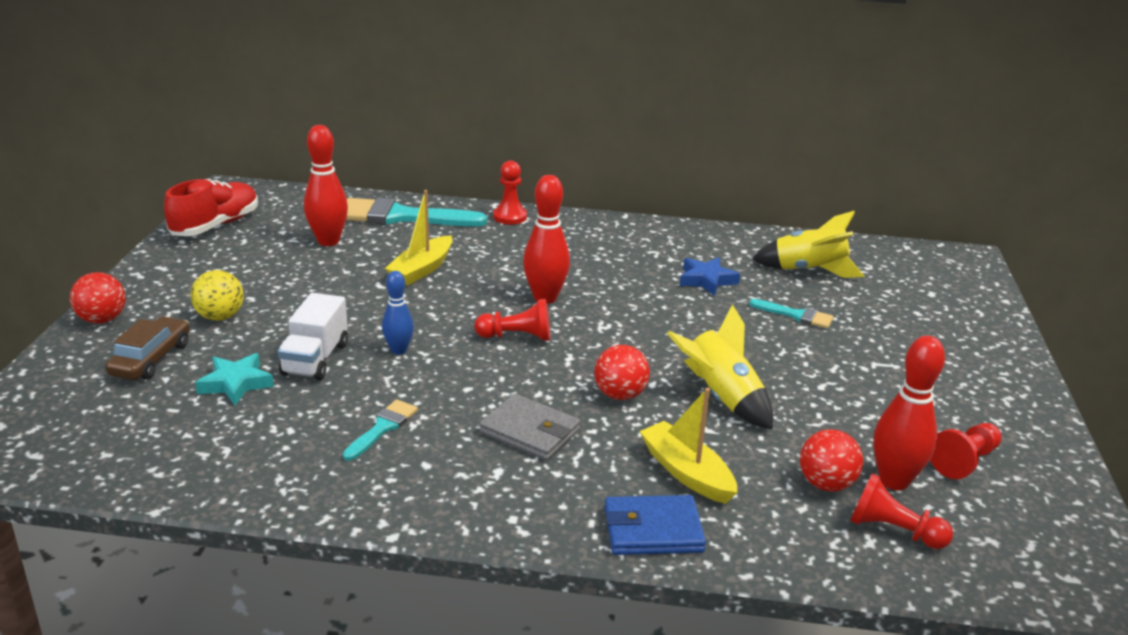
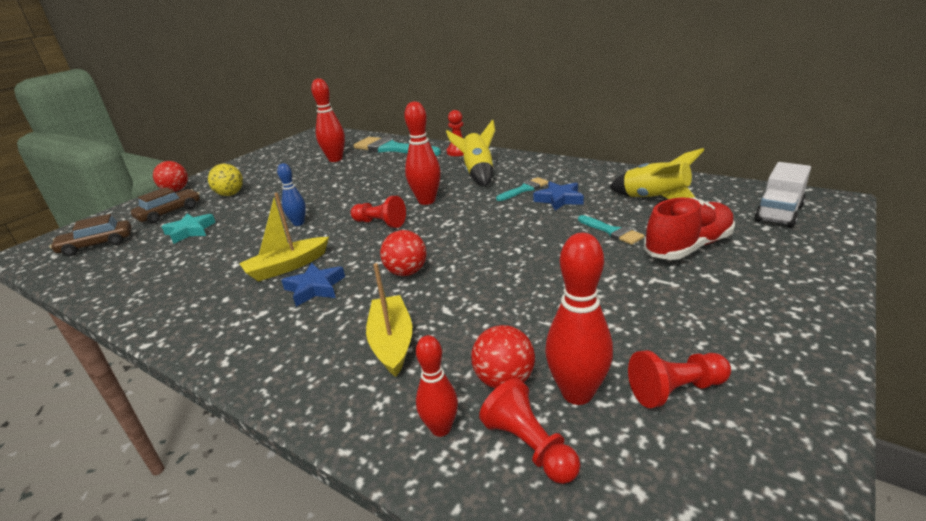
camera: 30 degrees right, 0 degrees up
red shoe [164,179,258,236] -> red shoe moved to [644,197,735,260]
white truck [278,293,348,380] -> white truck moved to [754,162,811,228]
turquoise brush [343,399,418,461] -> turquoise brush moved to [496,177,549,201]
yellow boat [385,190,453,285] -> yellow boat moved to [239,193,329,282]
grey wallet [480,394,581,460] -> blue star [281,263,345,307]
blue wallet [605,495,706,555] -> none
yellow rocket [667,304,773,429] -> yellow rocket moved to [446,119,495,186]
none -> brown car [49,214,132,256]
none -> red bowling pin [416,335,458,437]

